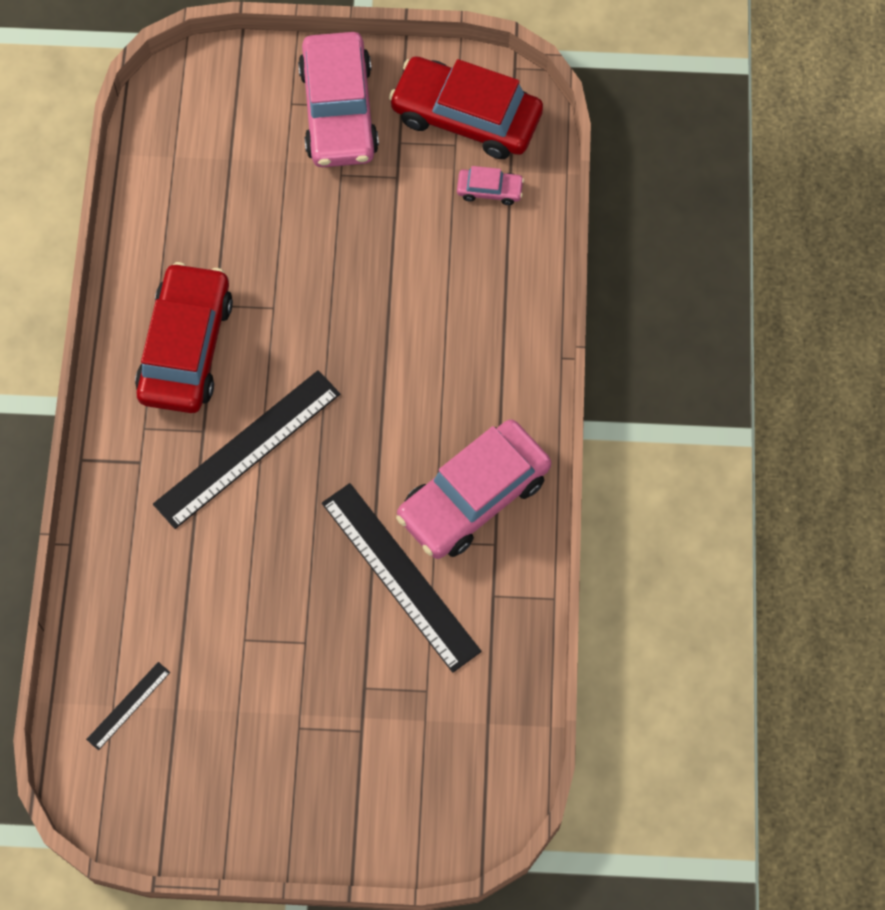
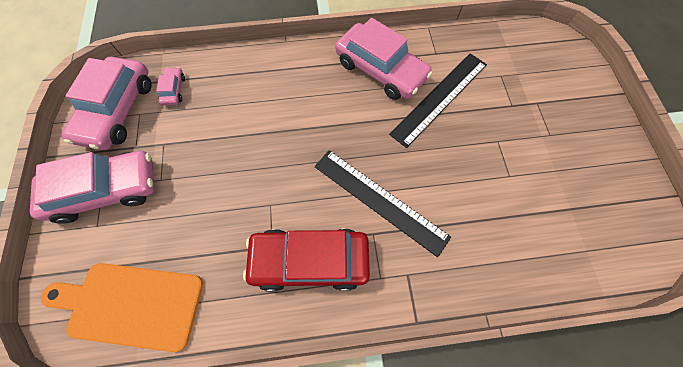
camera: 100 degrees left, 0 degrees up
black ruler [86,662,170,750] -> none
red car [389,56,543,159] -> pink car [62,57,151,150]
none -> orange cutting board [41,263,203,352]

